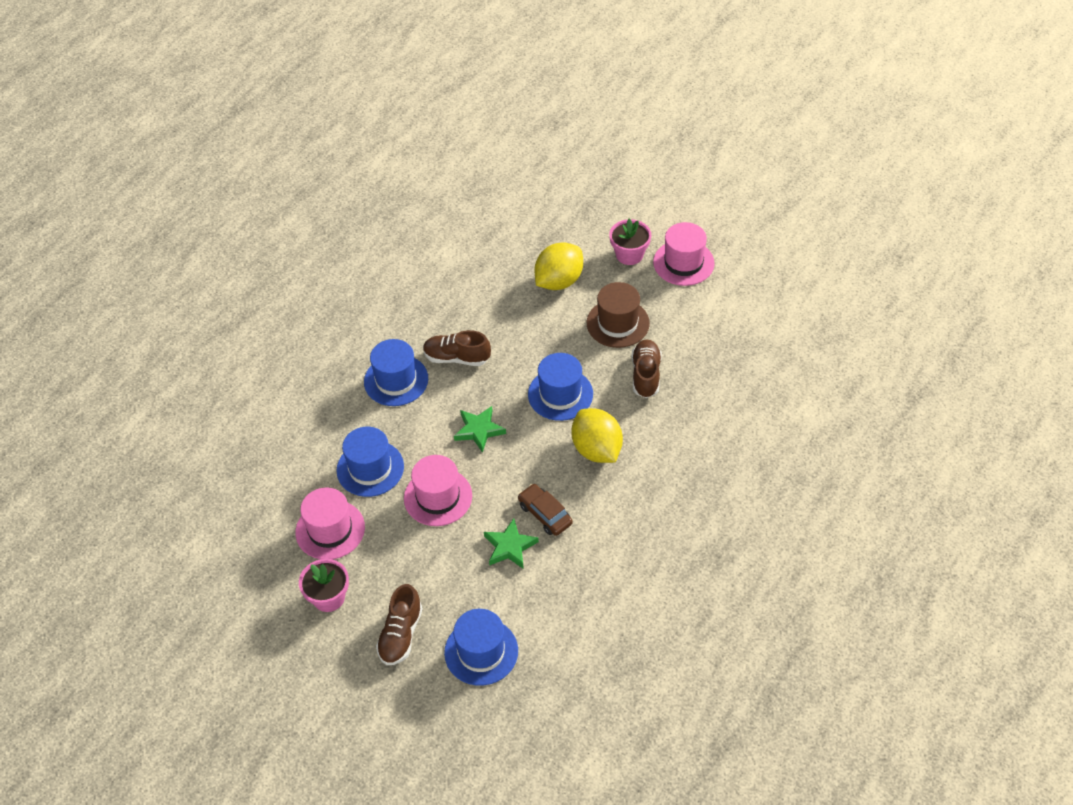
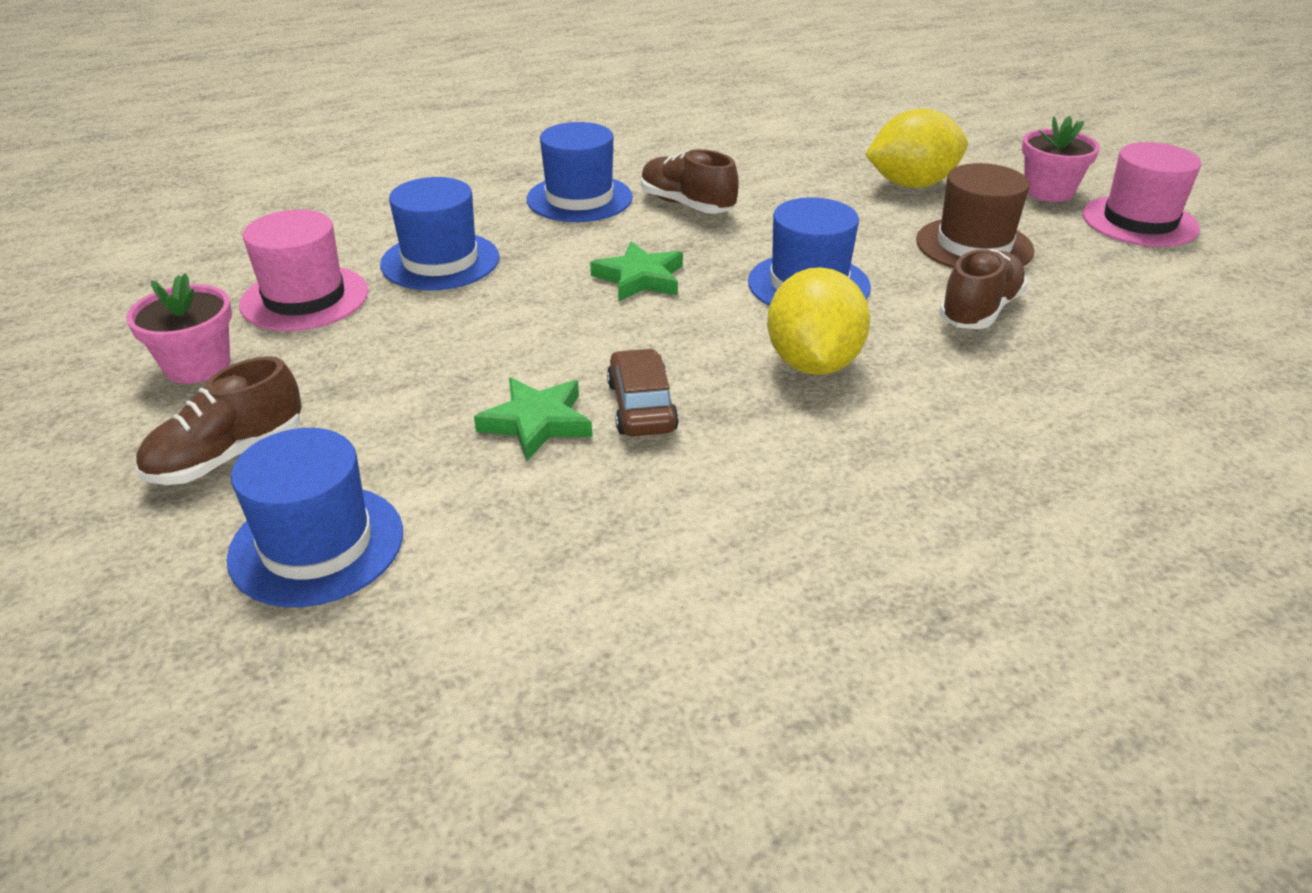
camera: 30 degrees right, 15 degrees down
pink hat [404,455,472,526] -> none

